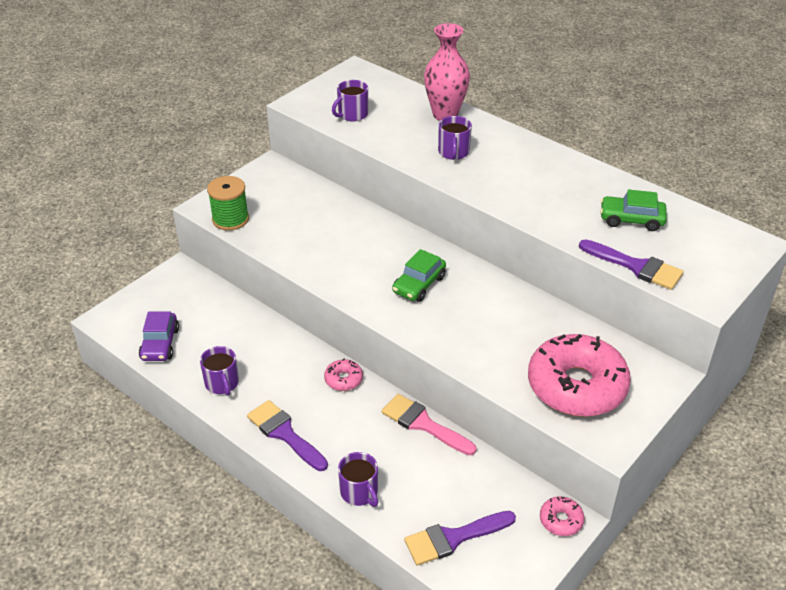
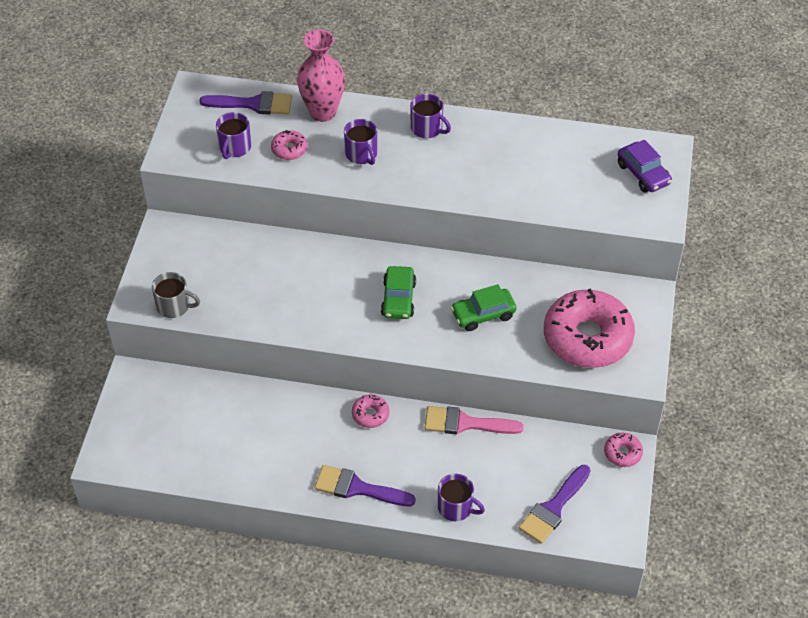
camera: 30 degrees left, 10 degrees up
purple car [139,312,179,361] -> purple car moved to [618,140,672,193]
purple mug [200,346,239,396] -> purple mug moved to [410,94,451,138]
green spool [207,176,249,231] -> grey mug [152,272,200,318]
purple brush [579,239,684,290] -> purple brush moved to [199,91,292,114]
green car [600,189,667,231] -> green car moved to [450,284,517,331]
none -> pink donut [271,130,308,160]

